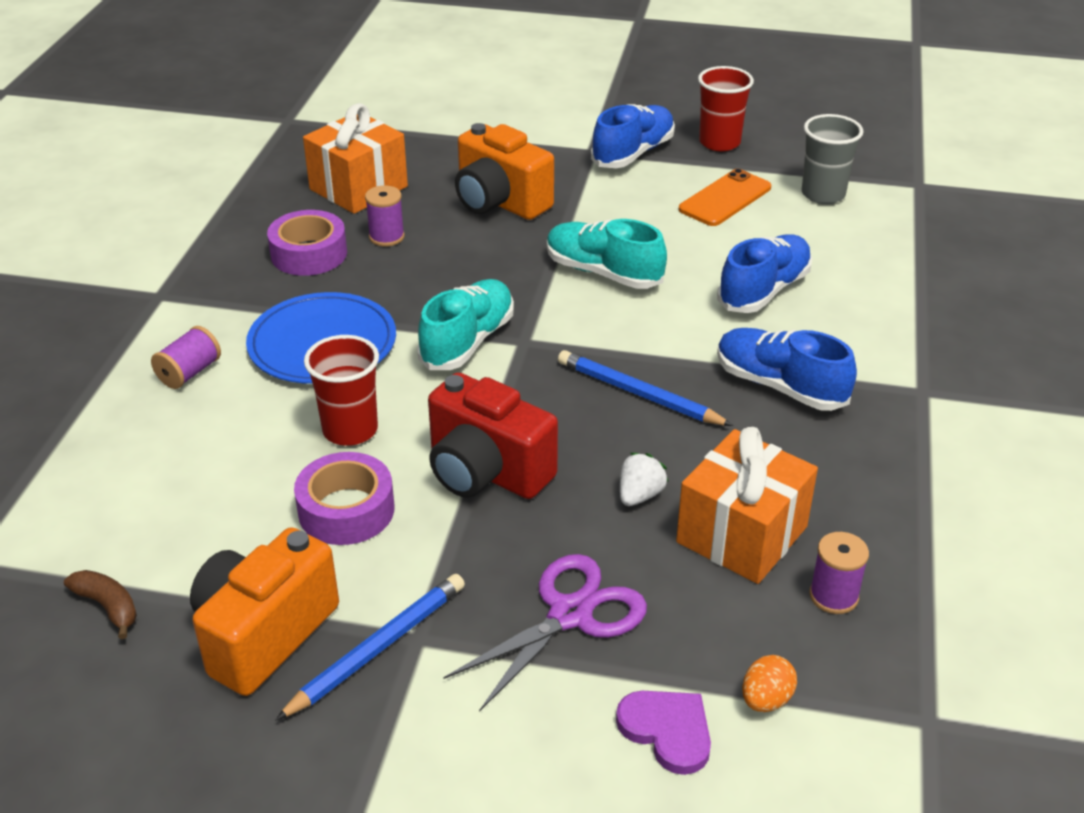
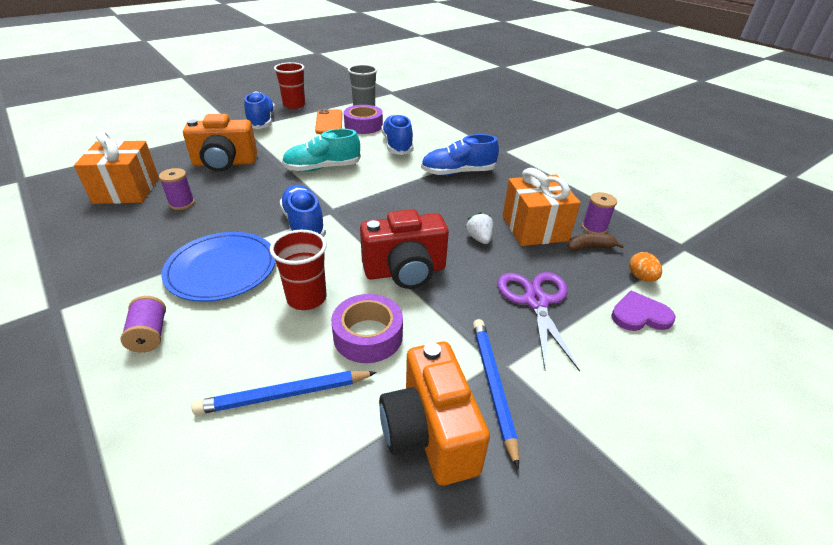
camera: 50 degrees left, 0 degrees up
brown banana [64,570,137,639] -> brown banana moved to [567,233,624,251]
purple tape [267,210,347,276] -> purple tape moved to [344,105,383,134]
turquoise shoe [417,279,514,370] -> blue shoe [280,185,326,237]
blue pencil [558,350,733,426] -> blue pencil moved to [192,371,377,415]

